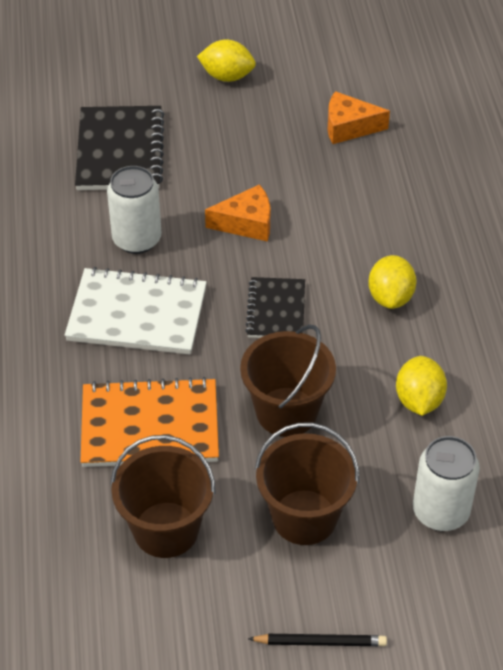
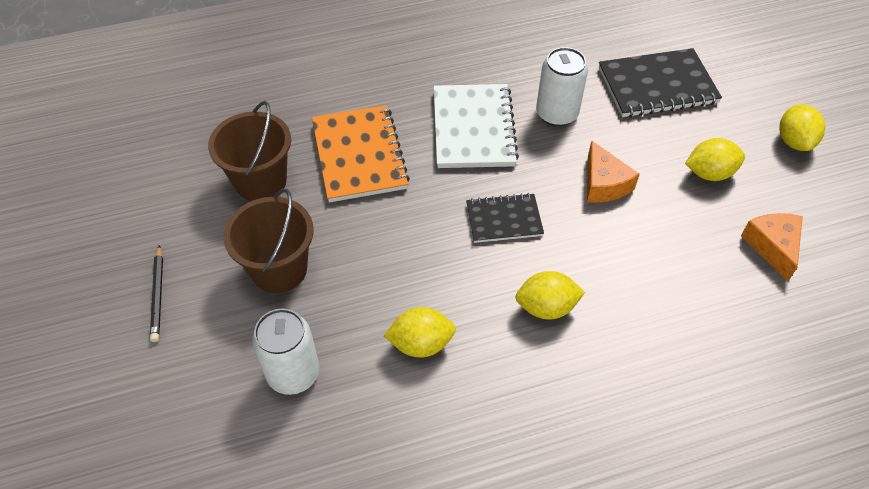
camera: 80 degrees right, 5 degrees up
brown bucket [240,325,336,437] -> none
none -> yellow lemon [685,138,745,181]

